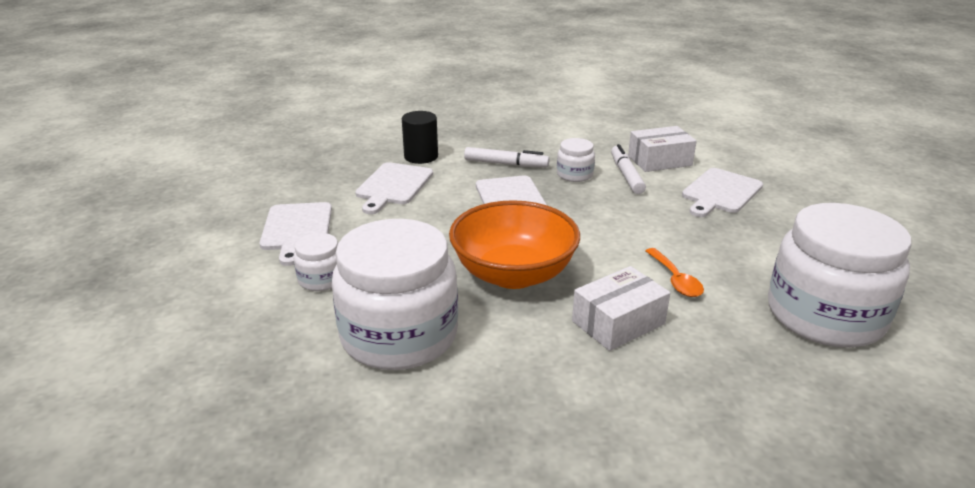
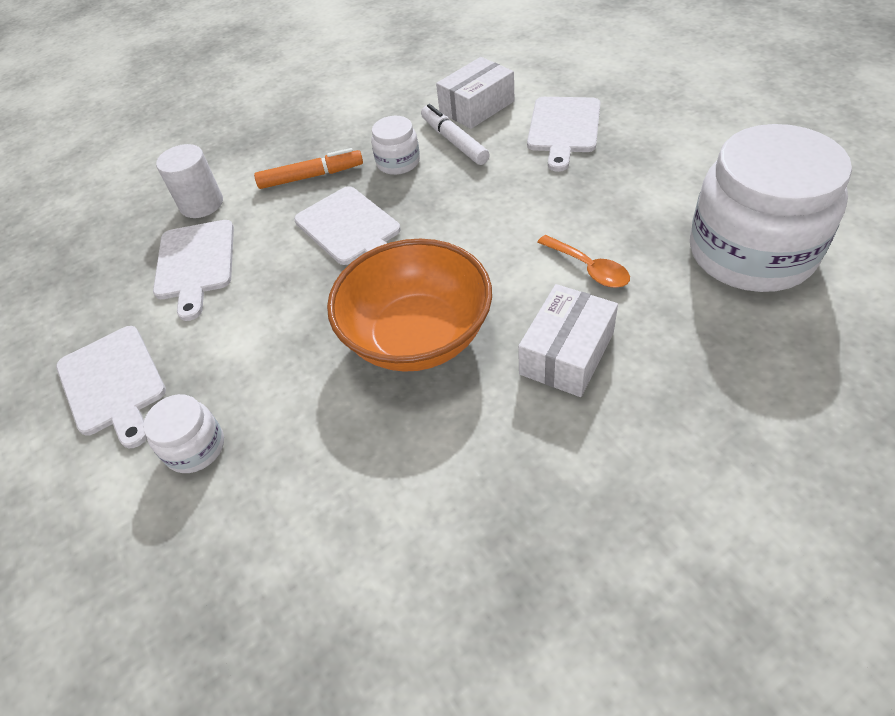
camera: 20 degrees left, 20 degrees up
white jar [332,219,458,370] -> none
black cylinder [402,111,438,164] -> white cylinder [156,144,223,218]
white marker [464,147,549,167] -> orange marker [254,148,363,189]

